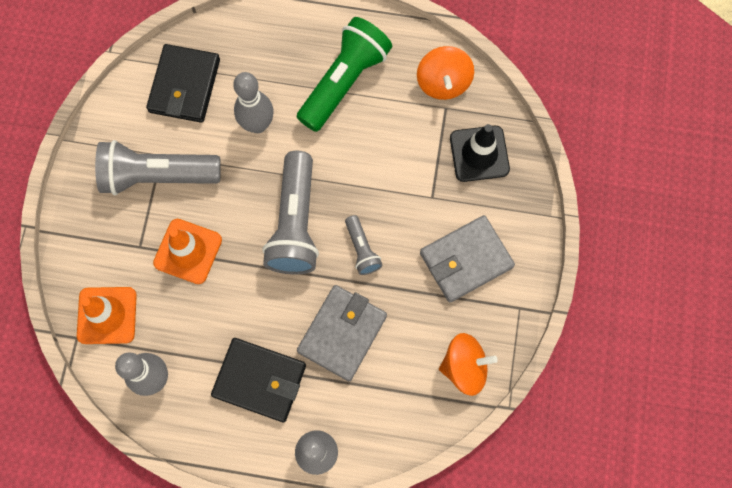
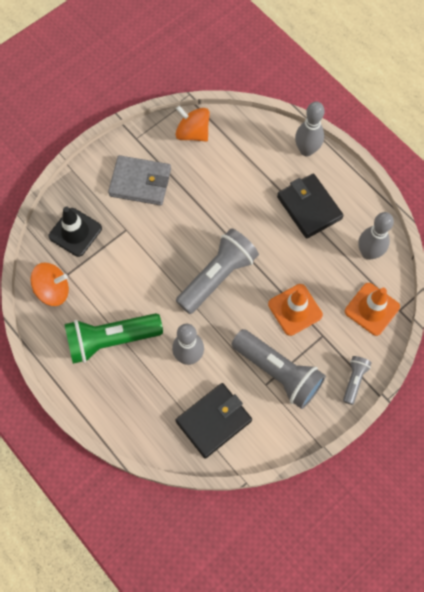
camera: 140 degrees left, 5 degrees down
grey wallet [297,285,387,381] -> none
grey flashlight [345,215,383,275] -> grey flashlight moved to [343,356,372,405]
orange spinning top [417,46,474,100] -> orange spinning top turned 45 degrees clockwise [31,262,69,306]

